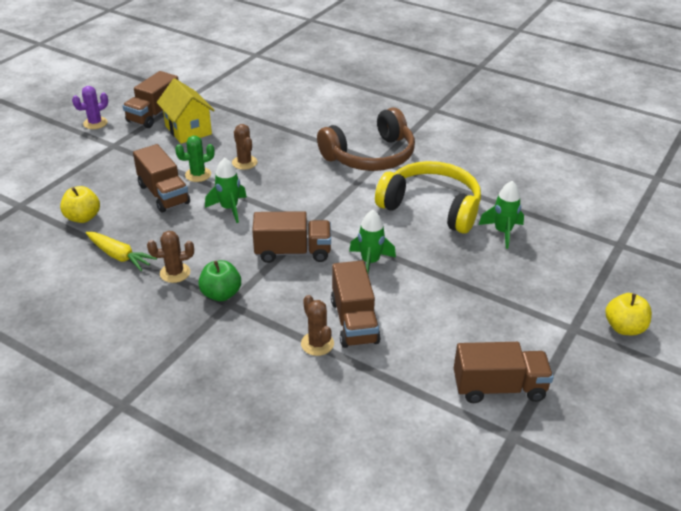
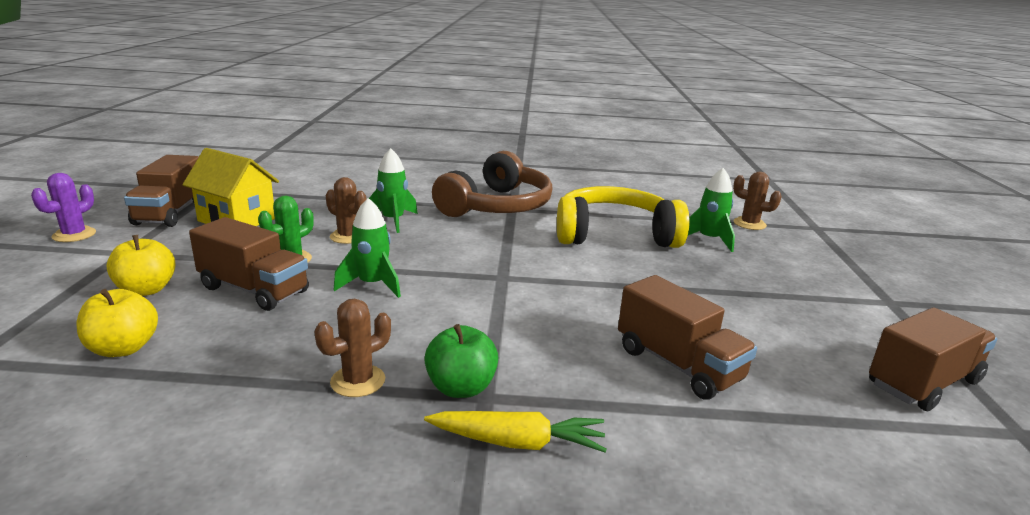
camera: 30 degrees left, 15 degrees down
yellow carrot [86,232,157,271] -> yellow carrot moved to [424,411,607,452]
brown truck [252,211,331,263] -> none
brown cactus [301,295,334,356] -> brown cactus moved to [733,172,782,230]
green rocket [349,210,396,273] -> green rocket moved to [369,148,418,233]
yellow apple [605,293,652,335] -> yellow apple moved to [106,235,176,296]

